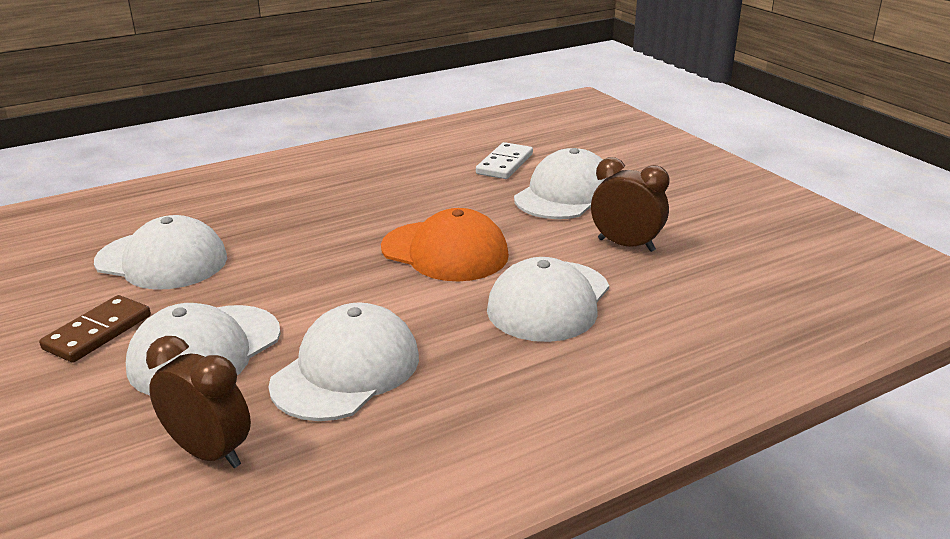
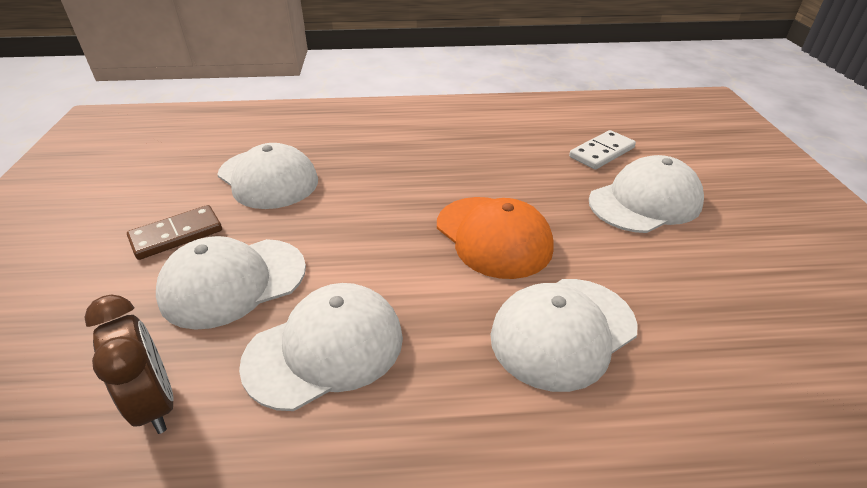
camera: 25 degrees right, 10 degrees up
brown clock [591,157,670,252] -> none

